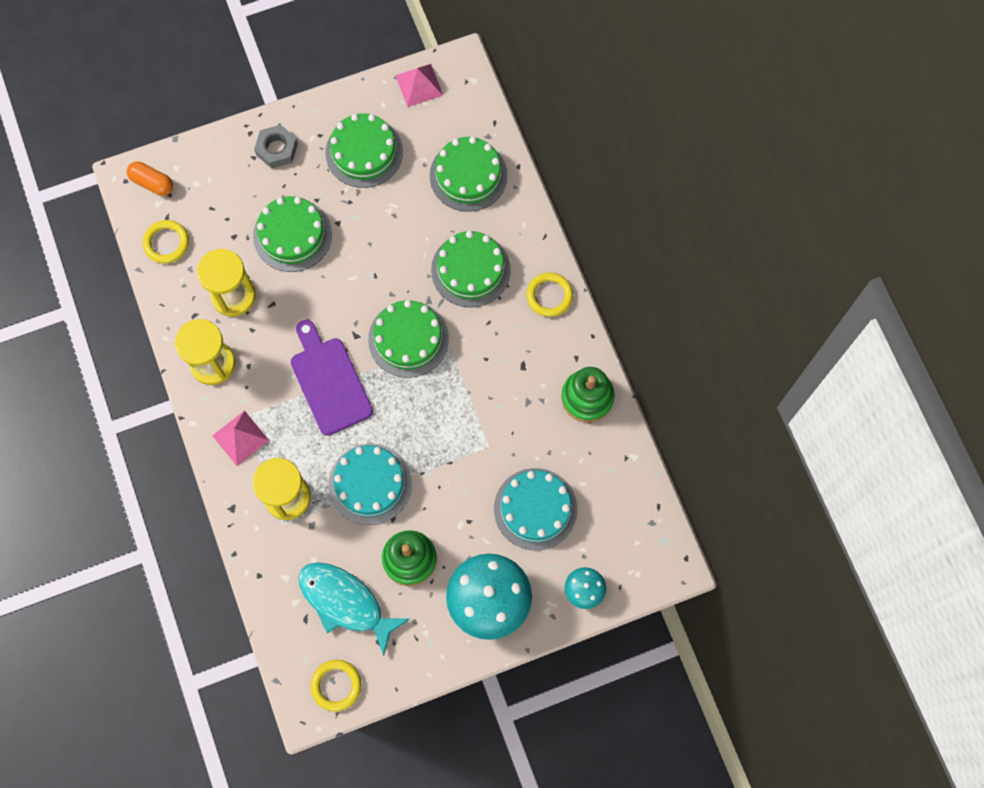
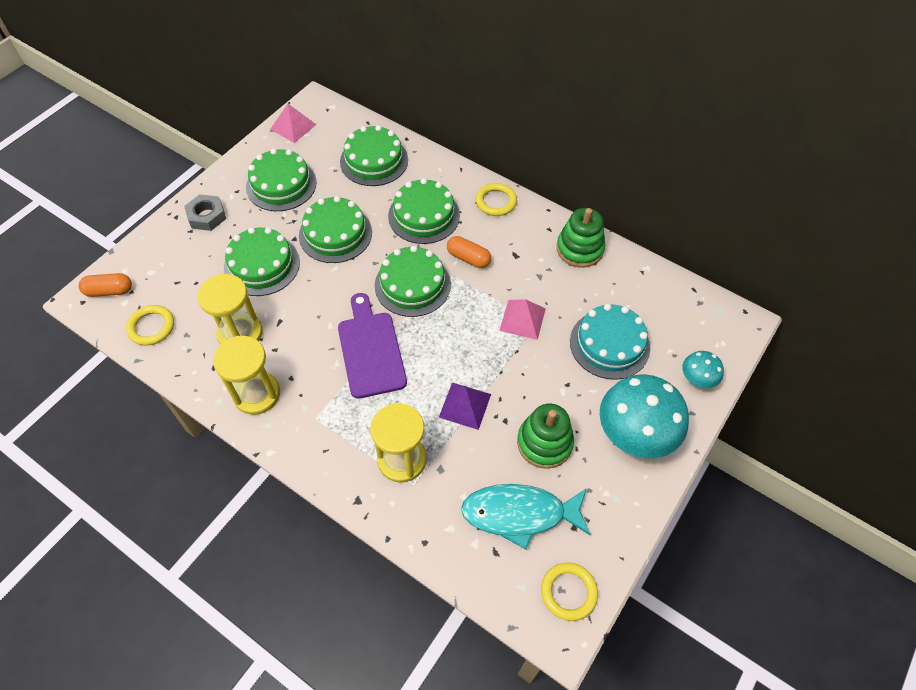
camera: 35 degrees left, 15 degrees down
pink pyramid [213,410,269,466] -> pink pyramid moved to [499,299,546,340]
purple cutting board [291,320,373,435] -> purple cutting board turned 45 degrees clockwise [338,293,407,399]
turquoise cake [329,443,412,525] -> purple pyramid [439,382,491,430]
none -> green cake [299,196,372,263]
none -> orange capsule [447,236,491,268]

